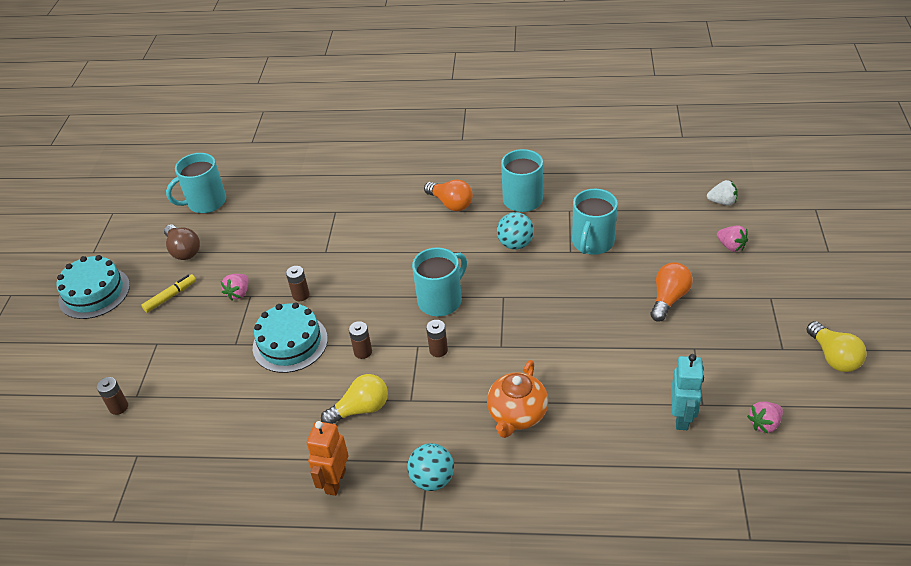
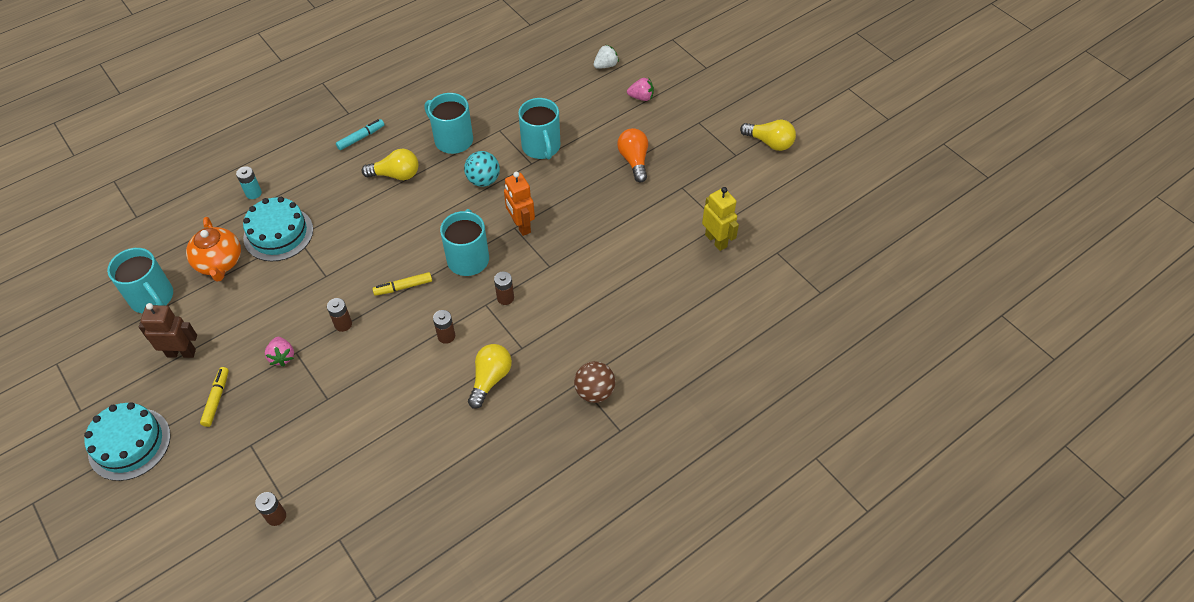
camera: 45 degrees left, 10 degrees up
brown light bulb [164,224,200,260] -> brown robot [139,303,197,358]
turquoise mug [166,153,226,213] -> turquoise mug turned 60 degrees counterclockwise [107,248,173,313]
turquoise cake [253,303,328,373] -> turquoise cake moved to [243,197,313,261]
orange robot [307,421,348,496] -> orange robot moved to [504,172,535,236]
turquoise ball [407,443,454,491] -> brown ball [574,361,615,403]
orange light bulb [424,179,473,211] -> yellow light bulb [362,149,418,180]
orange teapot [487,360,548,438] -> orange teapot moved to [186,217,241,282]
turquoise robot [671,354,704,430] -> yellow robot [702,187,739,251]
pink strawberry [747,402,783,434] -> none
none -> turquoise battery [236,166,262,199]
none -> turquoise marker [336,119,384,150]
none -> yellow marker [372,272,432,296]

